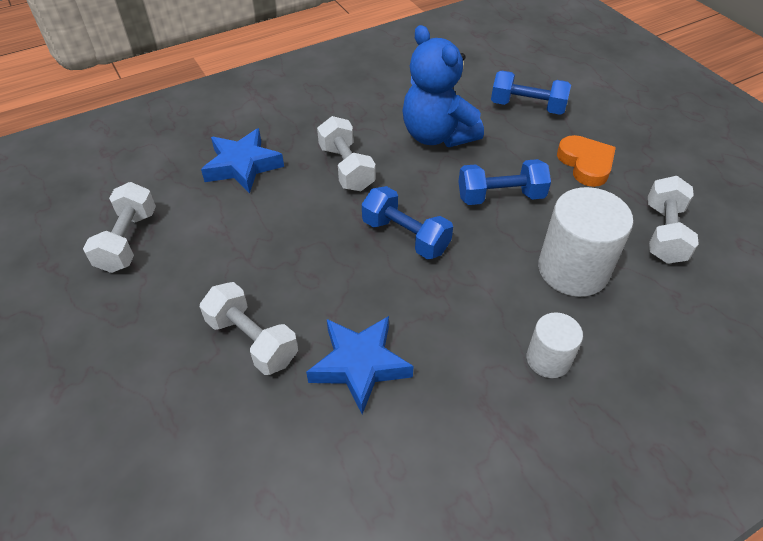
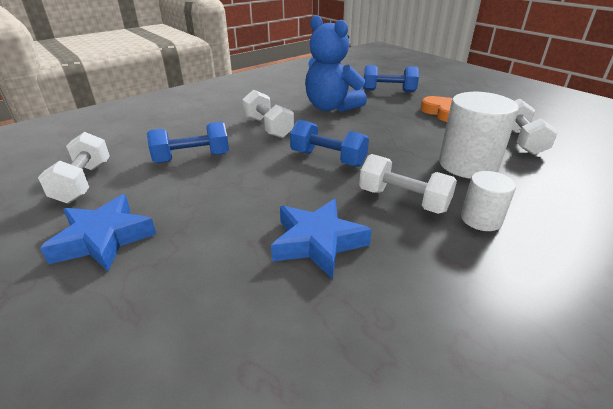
camera: 10 degrees left, 15 degrees down
white dumbbell [200,282,298,375] -> white dumbbell moved to [359,154,457,214]
blue star [201,128,284,194] -> blue star moved to [40,194,156,271]
blue dumbbell [458,159,551,205] -> blue dumbbell moved to [147,122,229,163]

